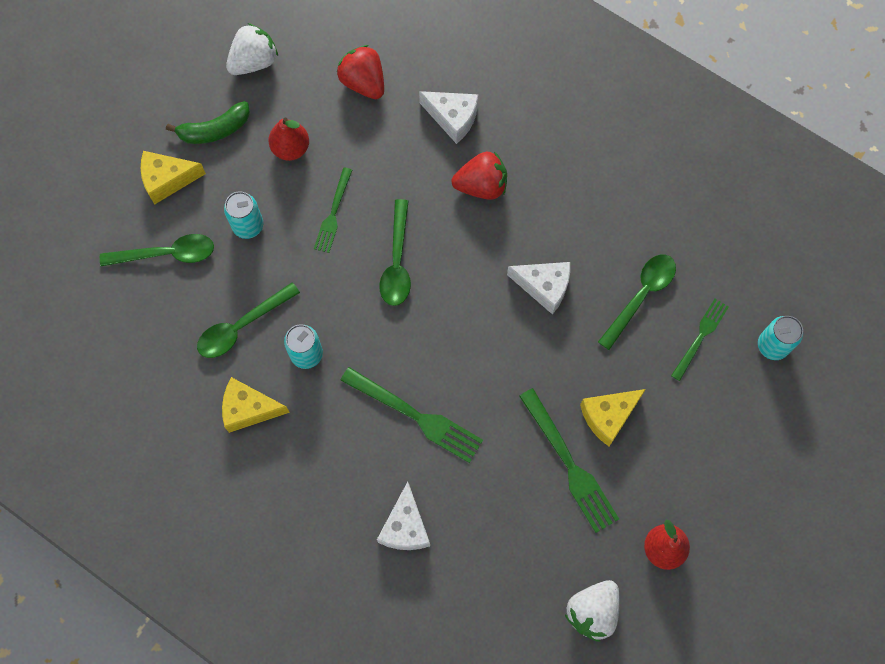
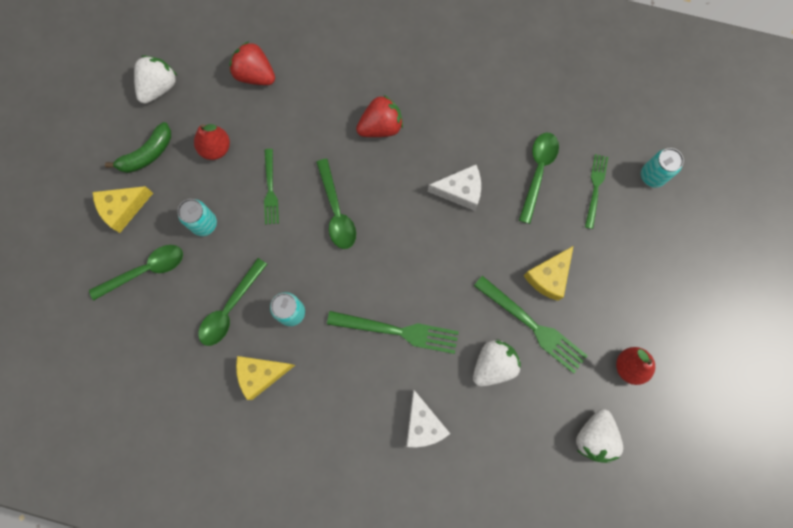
camera: 20 degrees left, 5 degrees up
white cheese [419,91,478,144] -> none
none -> white strawberry [473,339,521,386]

